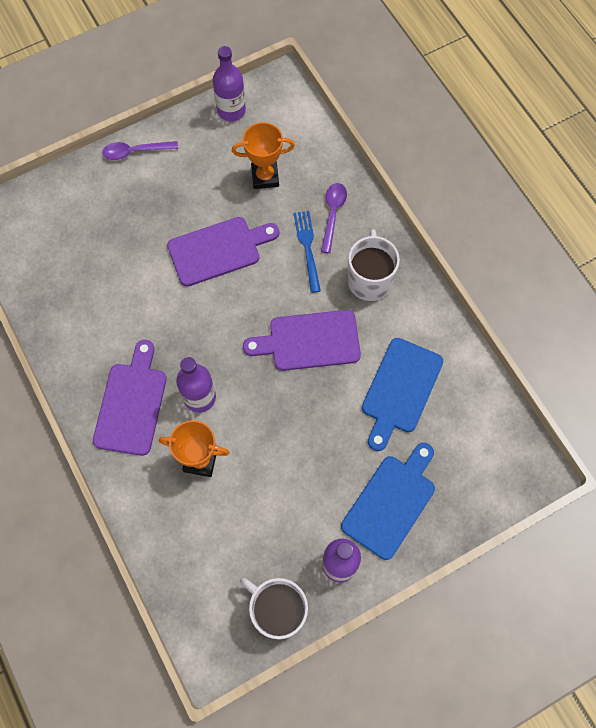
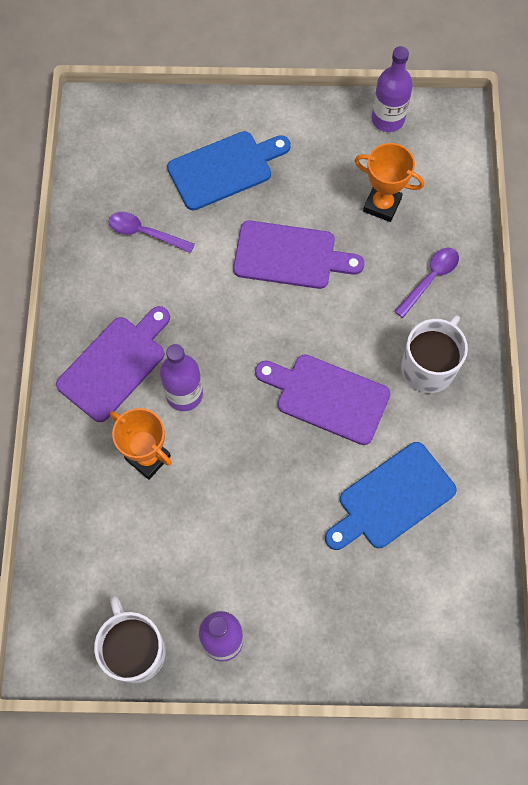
camera: 30 degrees right, 0 degrees up
purple spoon [102,141,178,160] -> purple spoon moved to [109,212,195,253]
blue fork [294,211,321,293] -> none
blue cutting board [341,443,435,560] -> blue cutting board moved to [167,131,291,211]

